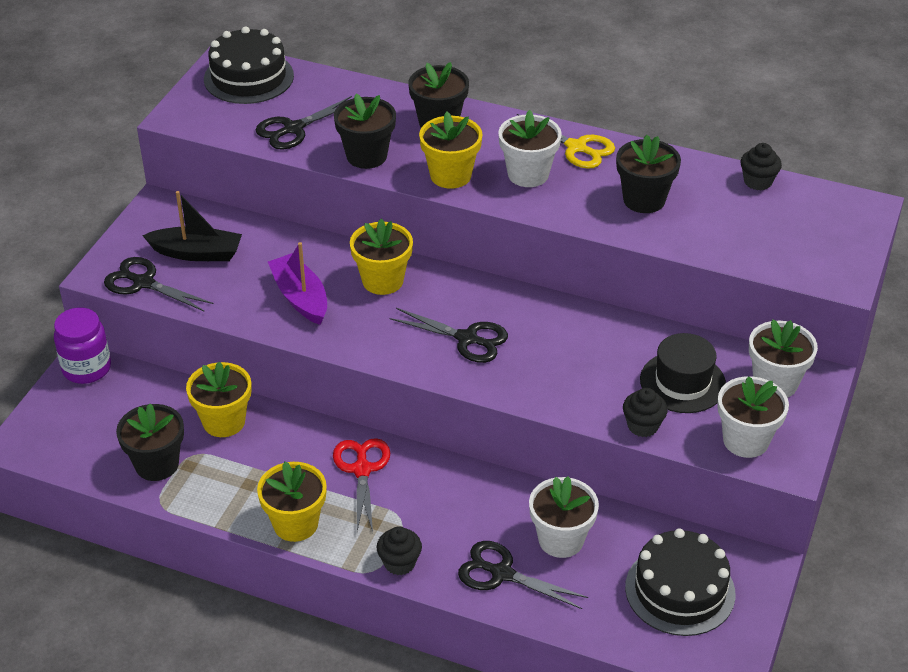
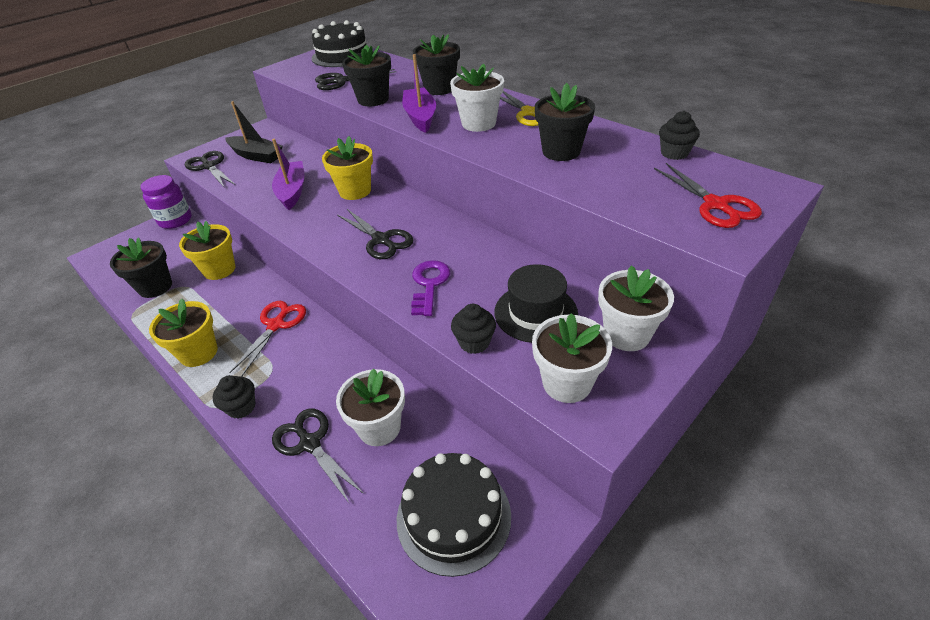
camera: 25 degrees right, 0 degrees up
yellow flower pot [419,112,482,189] -> purple boat [402,54,436,133]
none -> purple key [411,260,450,316]
none -> red scissors [654,163,762,228]

